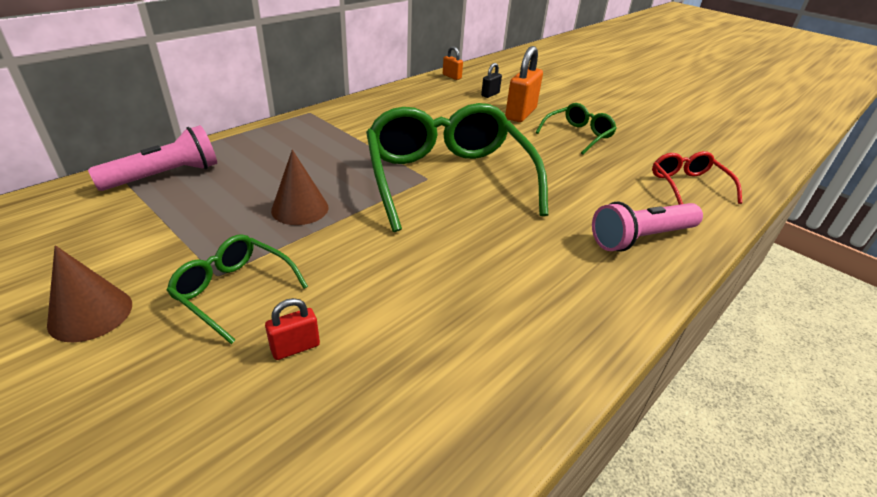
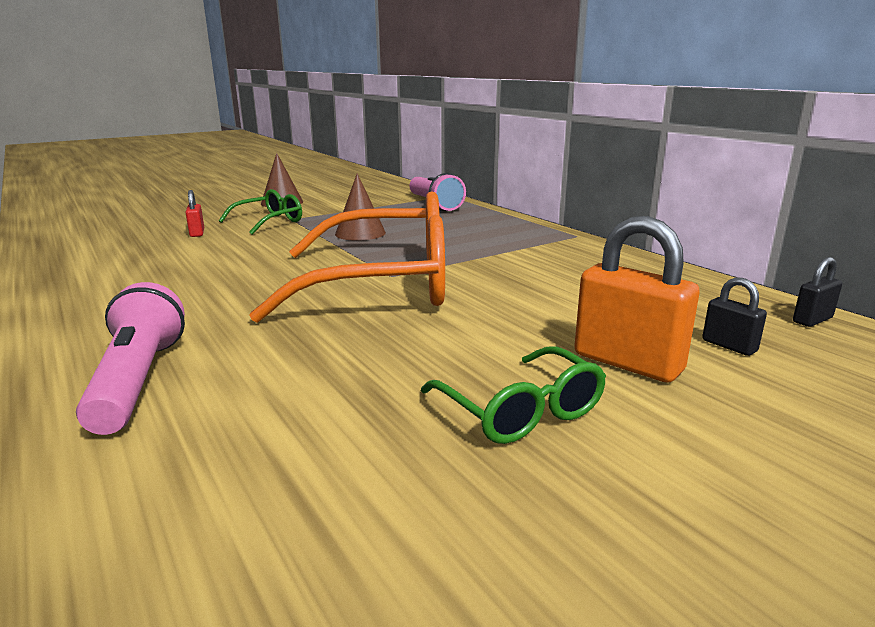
camera: 105 degrees right, 15 degrees down
green glasses [366,103,548,232] -> orange glasses [249,192,445,323]
orange padlock [443,46,463,80] -> black padlock [793,257,842,327]
red glasses [652,151,742,205] -> none

